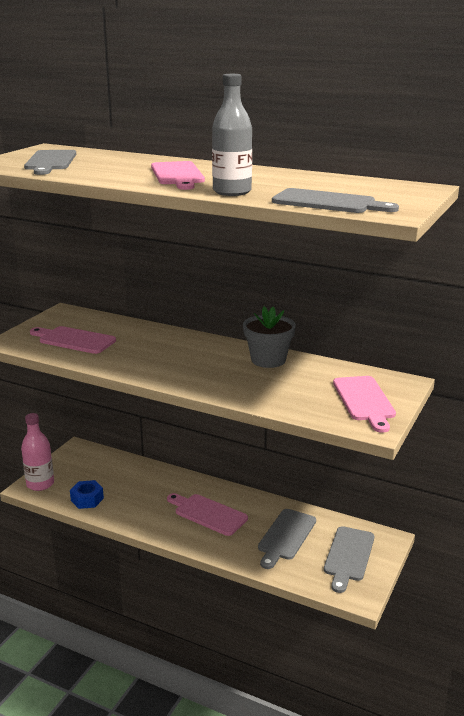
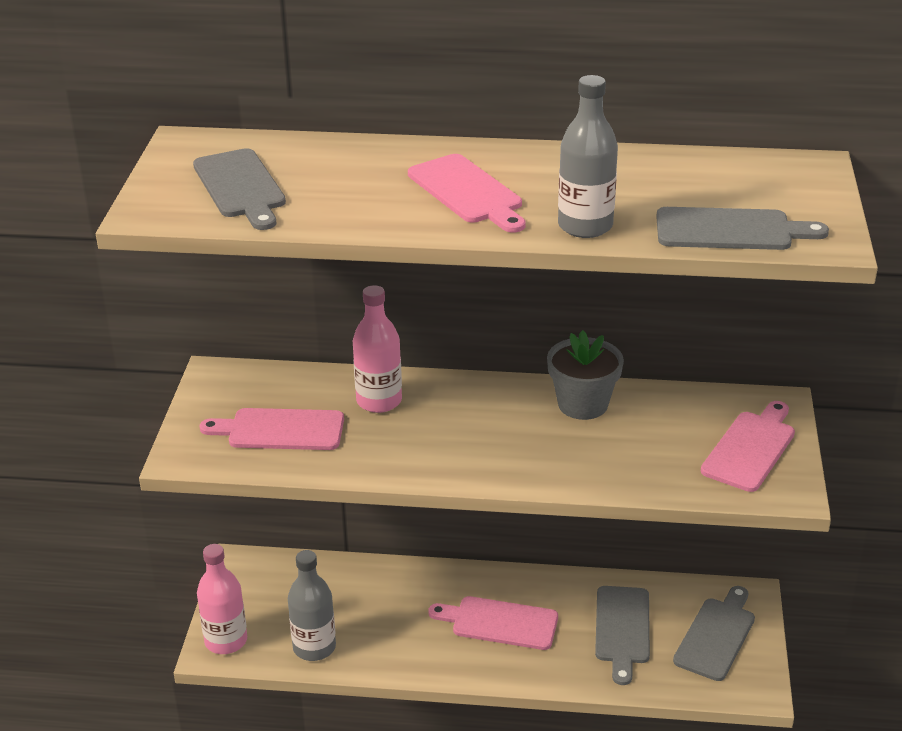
camera: 20 degrees left, 10 degrees up
blue nut [70,480,104,509] -> grey bottle [288,550,336,661]
grey cutting board [324,526,374,593] -> grey cutting board turned 150 degrees counterclockwise [673,586,755,681]
pink cutting board [333,376,396,433] -> pink cutting board turned 120 degrees counterclockwise [701,401,795,492]
none -> pink bottle [353,285,402,413]

